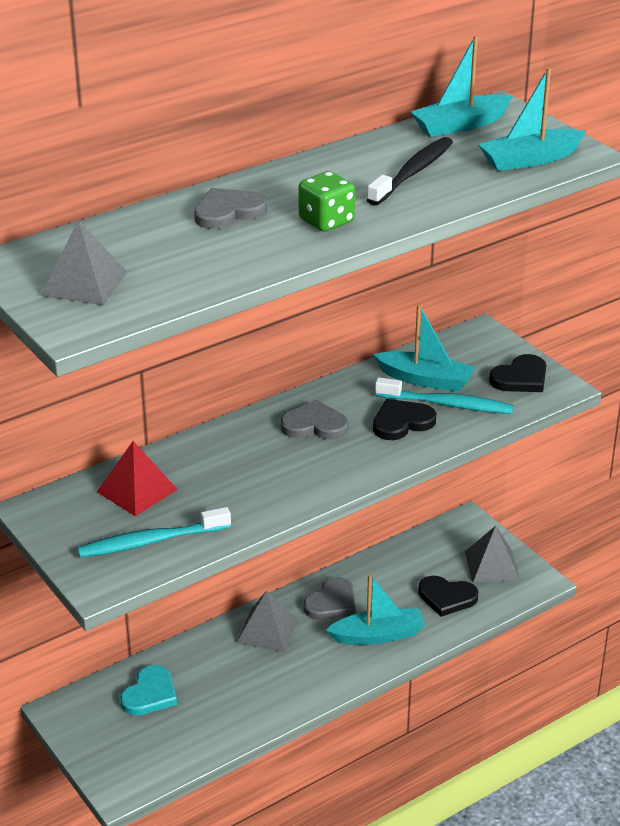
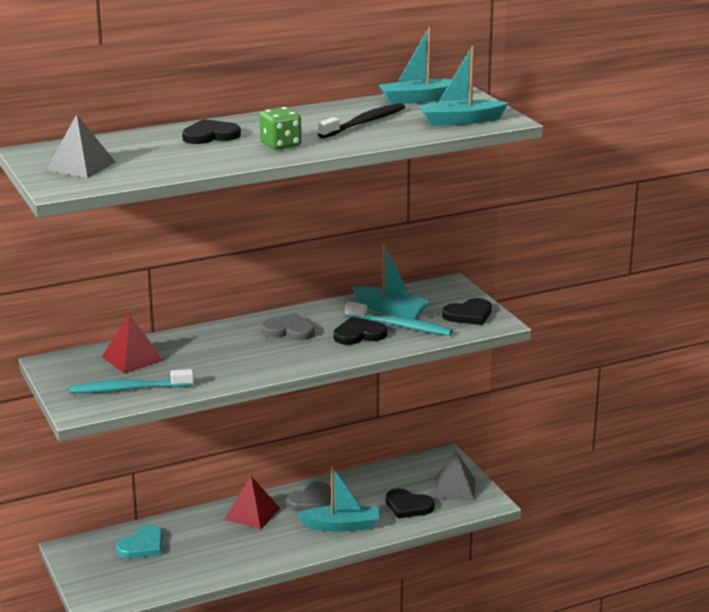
camera: 10 degrees right, 10 degrees down
grey heart [194,188,267,229] -> black heart [182,119,241,144]
grey pyramid [236,590,298,652] -> red pyramid [224,476,280,529]

